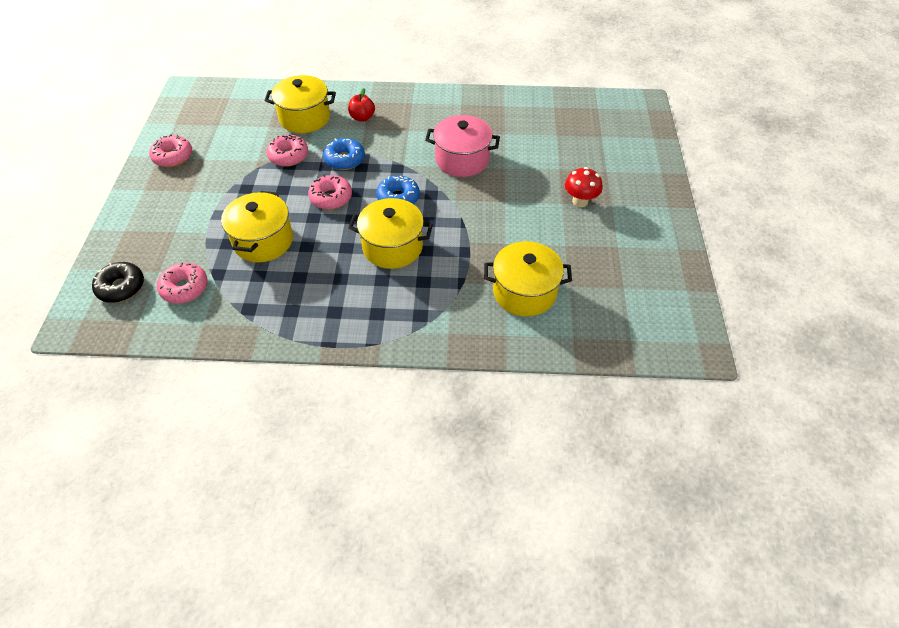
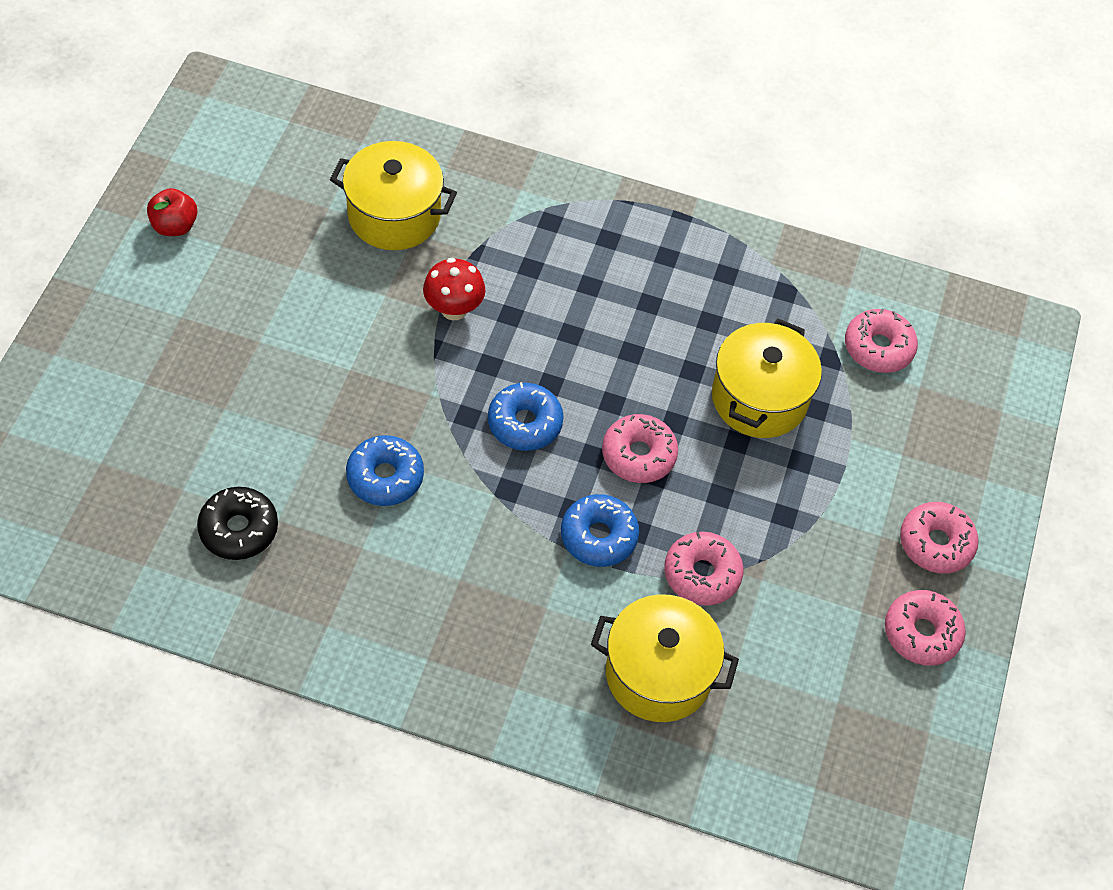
camera: 170 degrees left, 5 degrees up
black donut [92,262,144,303] -> black donut moved to [197,487,278,560]
red apple [348,88,375,122] -> red apple moved to [147,188,197,236]
yellow pot [348,198,433,269] -> none
pink pot [425,115,500,177] -> blue donut [346,435,424,506]
red mushroom [565,167,602,207] -> red mushroom moved to [423,258,485,321]
none -> pink donut [900,502,979,573]

